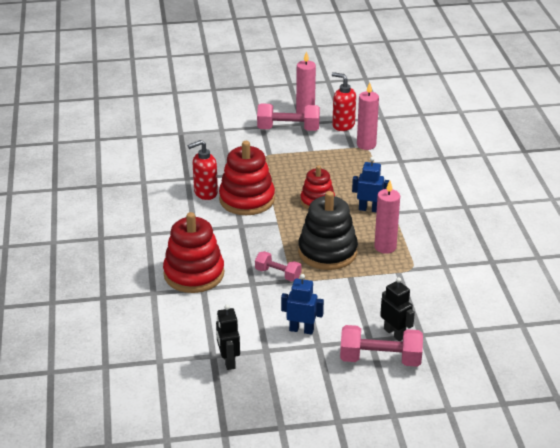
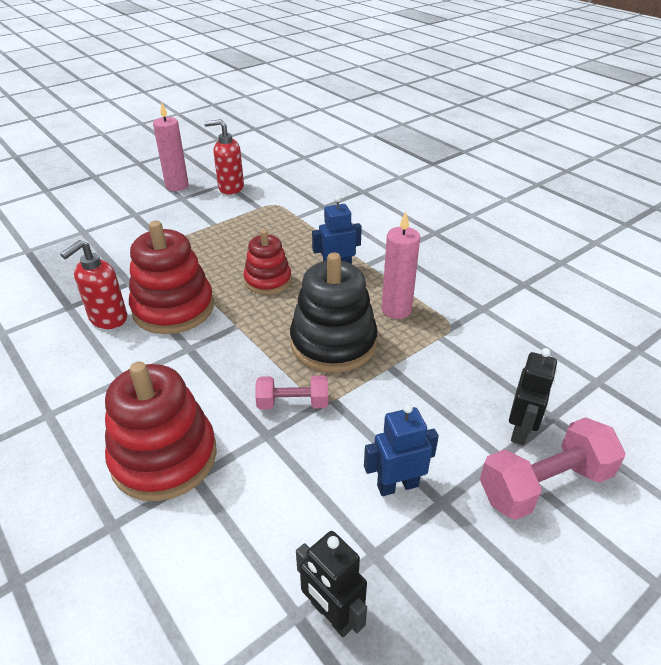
camera: 30 degrees left, 5 degrees up
pink dumbbell [257,104,320,131] -> none
pink candle [357,83,379,150] -> none
black robot [380,277,415,341] -> black robot turned 90 degrees clockwise [509,348,557,445]

